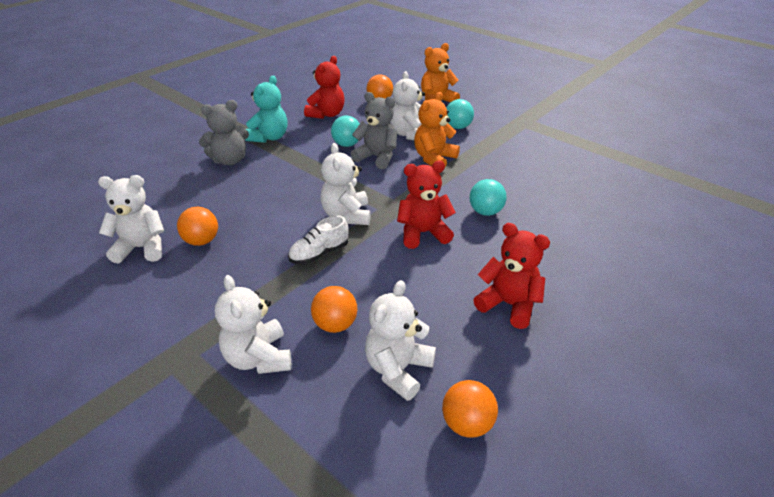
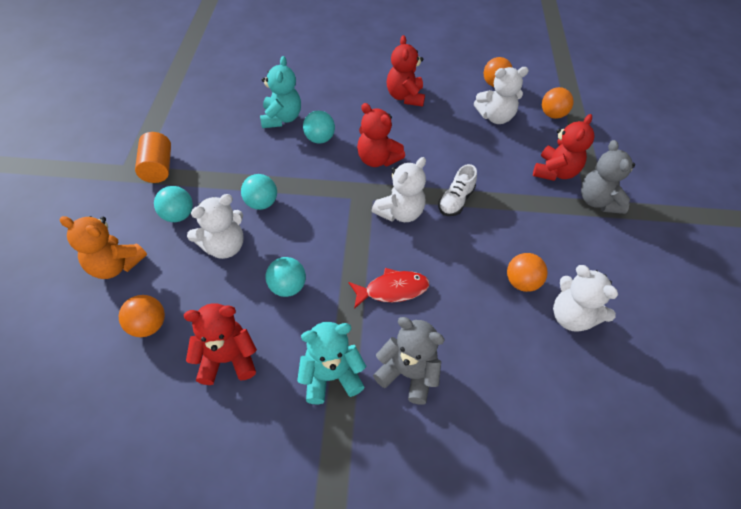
camera: 130 degrees left, 15 degrees up
white teddy bear [215,275,291,374] -> red teddy bear [533,114,595,181]
white shoe [288,215,349,265] -> white shoe turned 105 degrees clockwise [438,164,477,216]
orange ball [311,286,357,333] -> orange ball moved to [542,87,574,119]
grey teddy bear [351,92,397,169] -> grey teddy bear moved to [581,140,635,214]
orange teddy bear [414,92,460,167] -> turquoise ball [241,174,277,210]
none -> orange cylinder [135,132,171,183]
none -> turquoise teddy bear [260,56,301,128]
none -> red fish [348,268,429,309]

